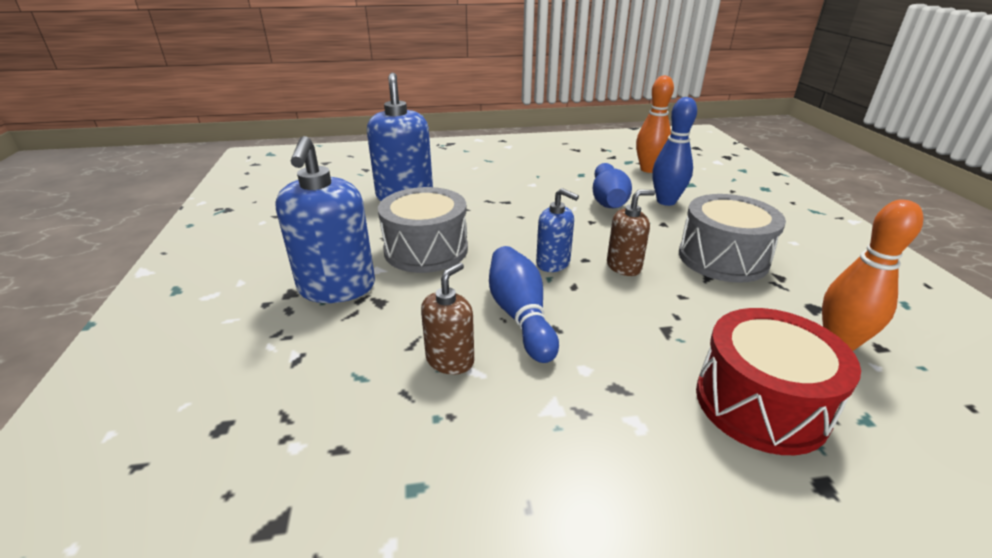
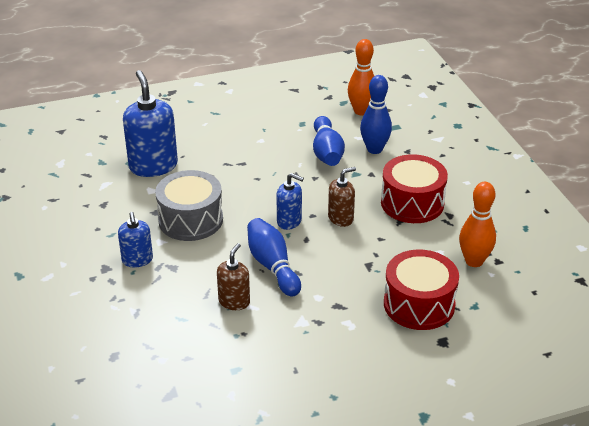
camera: 10 degrees left, 5 degrees up
blue soap dispenser [275,136,375,303] -> blue soap dispenser [118,212,153,267], size x0.56
grey drum [679,194,786,283] -> red drum [381,154,448,223]

